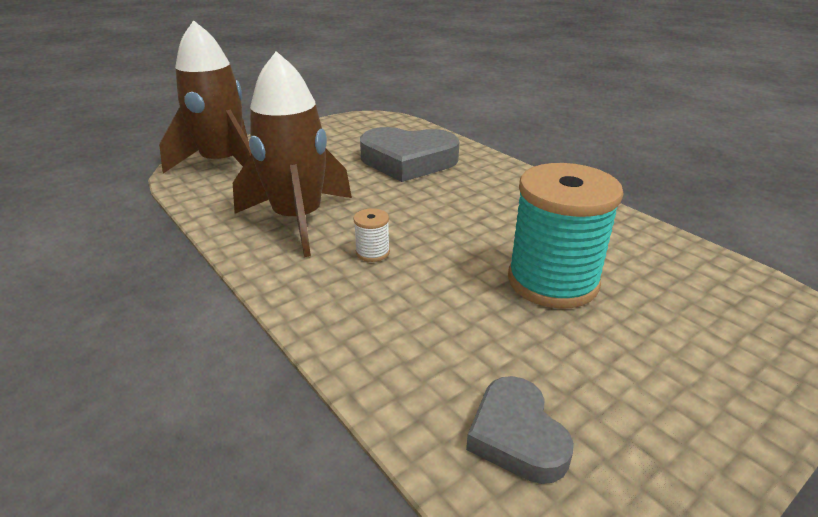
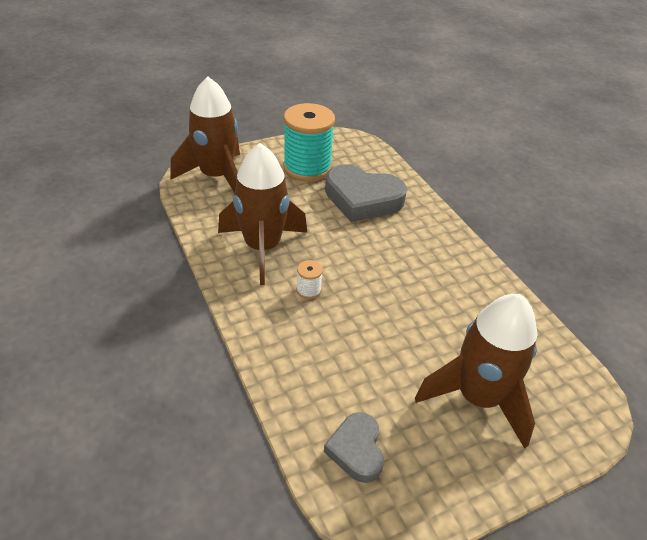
camera: 10 degrees right, 10 degrees up
turquoise spool [508,163,624,309] -> turquoise spool moved to [283,103,335,182]
none -> brown rocket [415,294,537,449]

